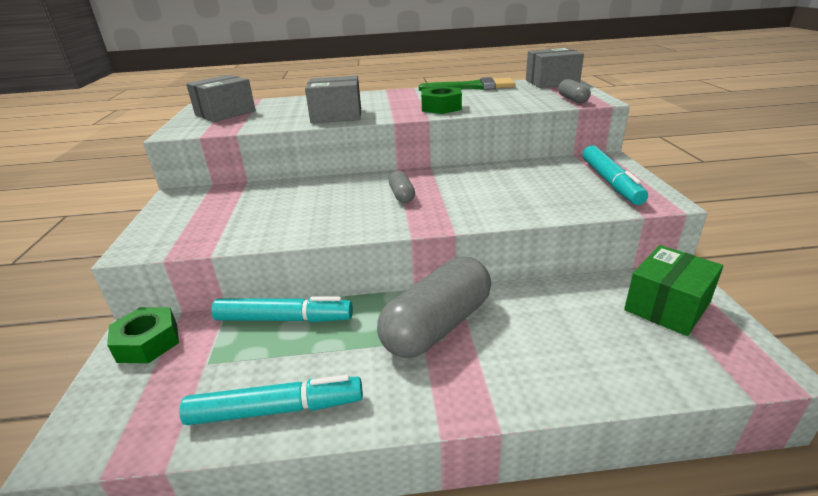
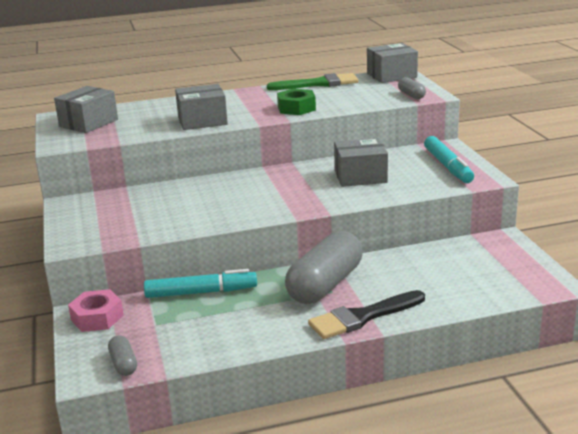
camera: 10 degrees left, 5 degrees down
green nut [107,307,179,363] -> pink nut [68,289,124,332]
turquoise marker [179,375,363,425] -> none
grey capsule [389,171,415,203] -> grey capsule moved to [108,335,137,376]
green box [624,245,723,336] -> none
none -> black brush [308,290,425,339]
none -> grey box [334,138,388,187]

